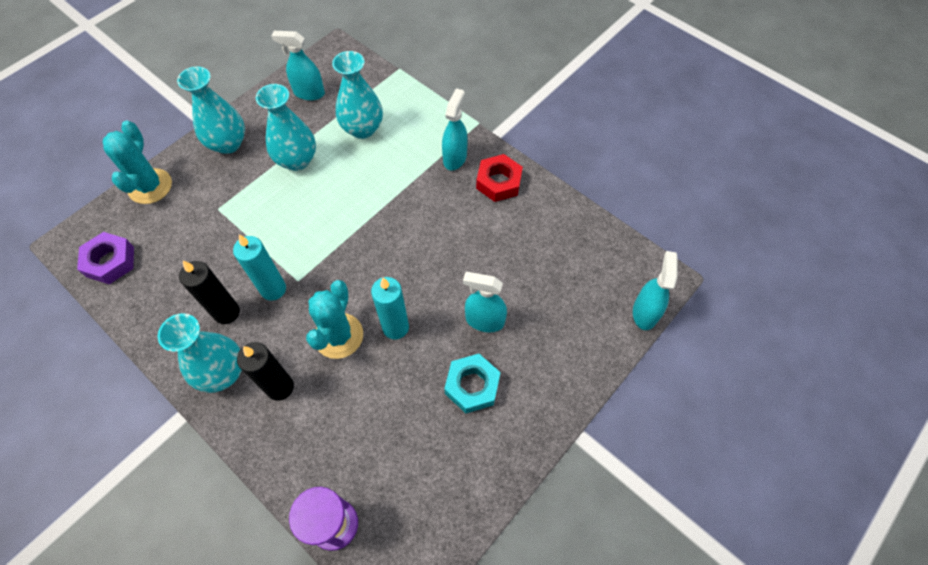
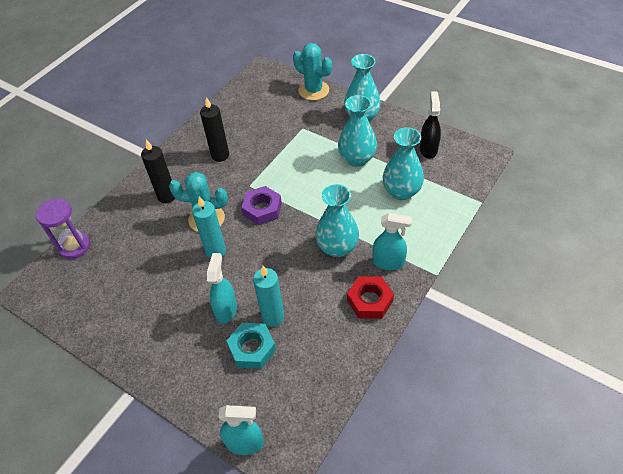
camera: 85 degrees right, 10 degrees down
purple nut [77,232,134,284] -> purple nut moved to [242,186,282,225]
turquoise cactus [103,121,172,204] -> turquoise cactus turned 45 degrees clockwise [293,43,332,100]
turquoise vase [158,313,242,393] -> turquoise vase moved to [315,184,359,257]
turquoise candle [233,234,286,301] -> turquoise candle moved to [253,266,284,327]
turquoise spray bottle [272,31,325,100] -> black spray bottle [420,92,441,159]
turquoise nut [444,354,501,413] -> turquoise nut moved to [227,323,276,369]

